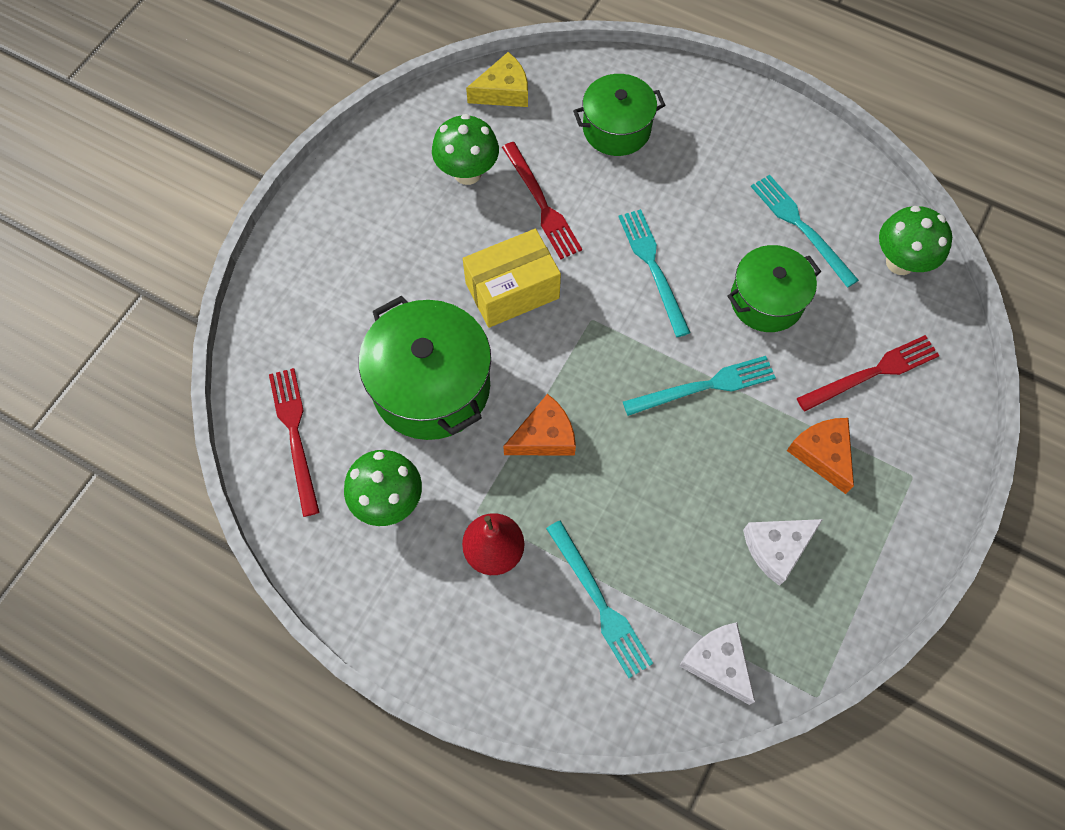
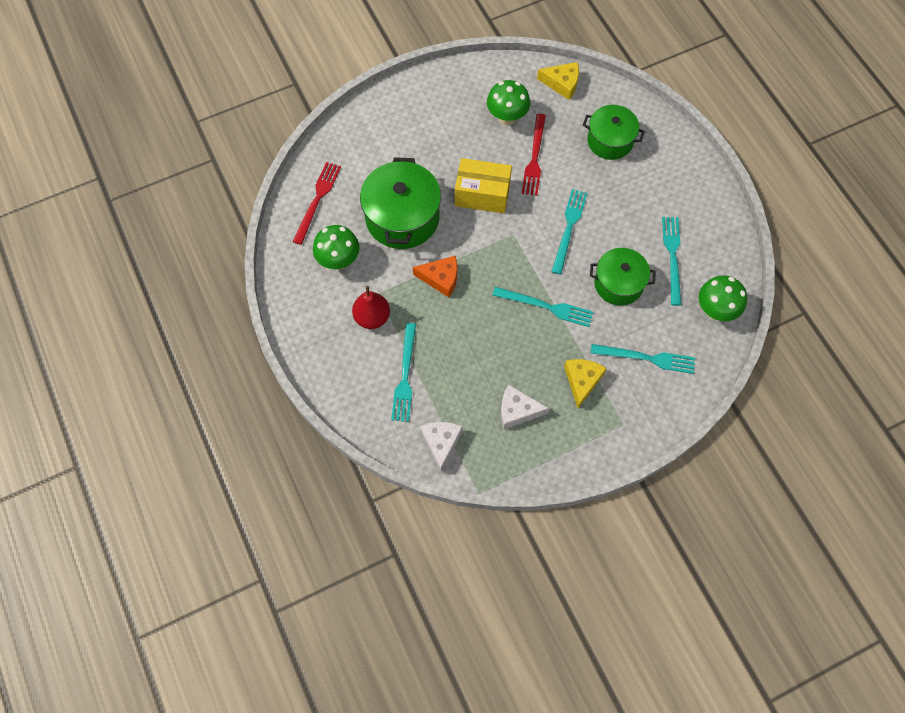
camera: 35 degrees right, 0 degrees up
orange cheese [787,418,854,494] -> yellow cheese [564,359,607,408]
red fork [797,335,940,411] -> turquoise fork [591,344,695,374]

